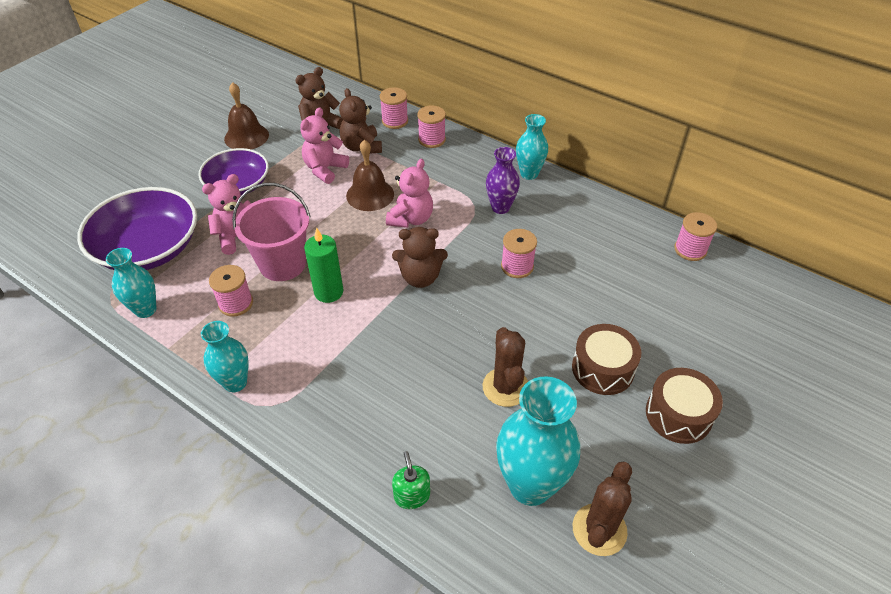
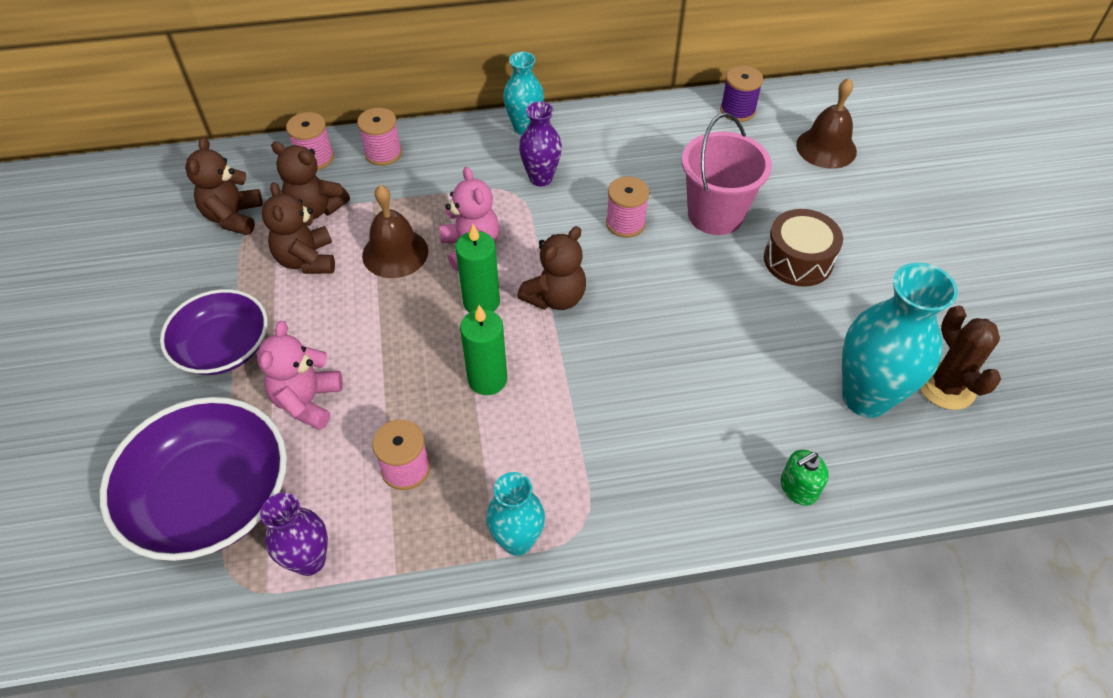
camera: 45 degrees left, 5 degrees up
turquoise vase [106,248,156,318] -> purple vase [260,493,328,576]
brown bell [224,82,269,150] -> brown bell moved to [796,78,857,169]
pink bucket [232,183,310,281] -> pink bucket moved to [682,113,772,235]
pink teddy bear [301,107,349,184] -> brown teddy bear [262,182,335,274]
green soap dispenser [392,451,430,509] -> green soap dispenser turned 60 degrees counterclockwise [781,450,829,506]
brown cactus [482,327,528,407] -> none
brown drum [646,368,723,444] -> none
pink spool [674,212,717,261] -> purple spool [720,66,763,122]
none -> green candle [455,224,500,313]

